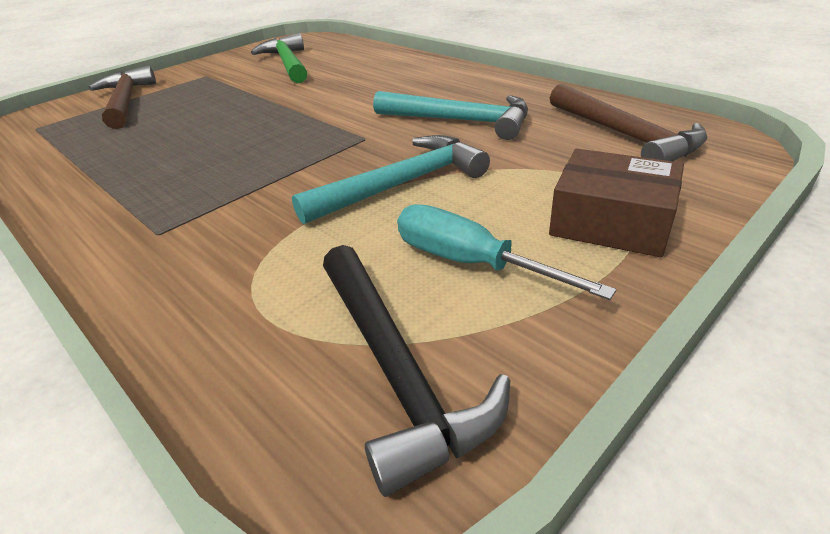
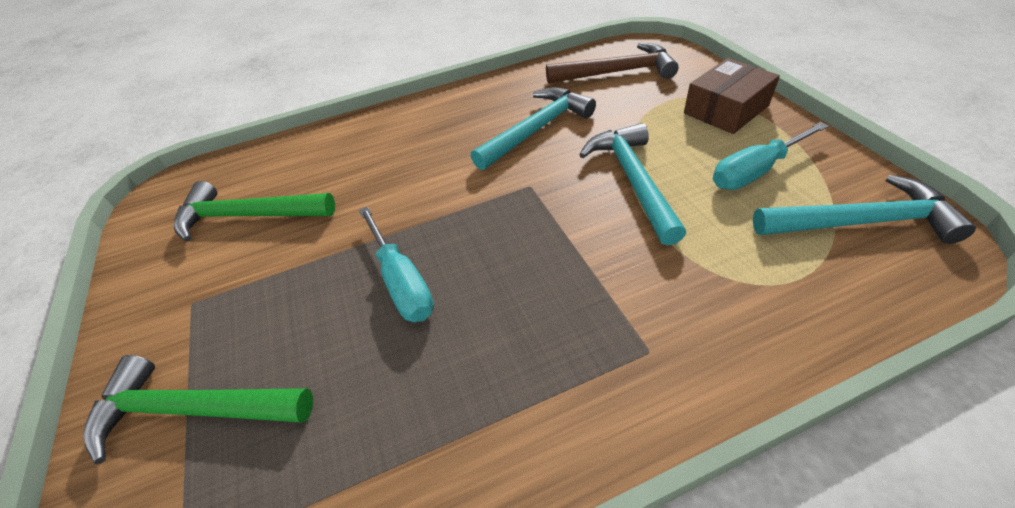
camera: 65 degrees left, 10 degrees up
brown hammer [88,65,156,129] -> green hammer [83,355,313,464]
black hammer [323,245,510,497] -> turquoise hammer [753,175,976,244]
none -> turquoise screwdriver [359,206,434,322]

